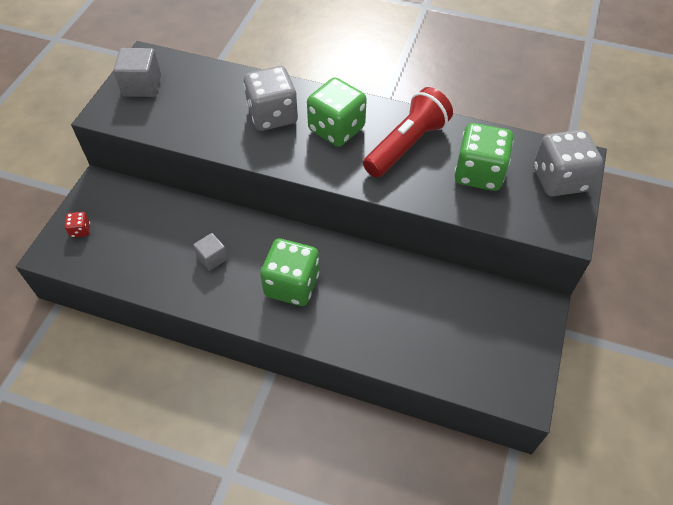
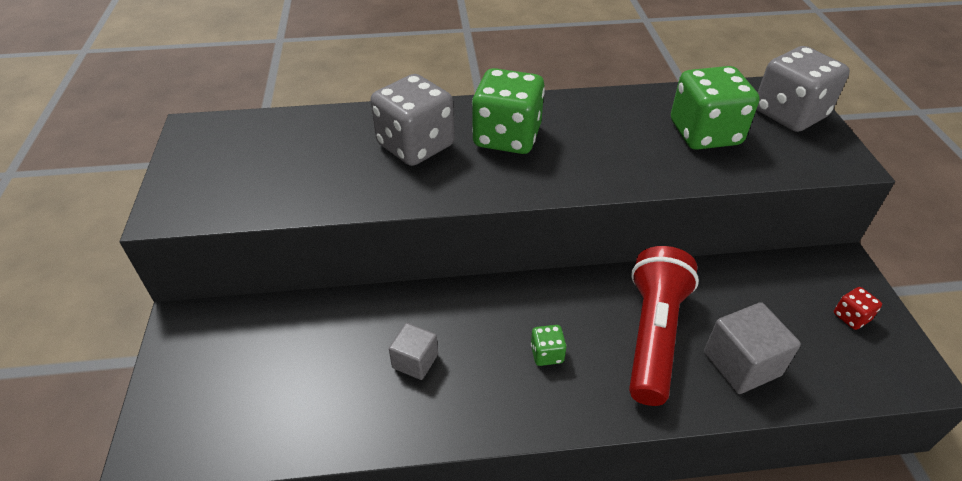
camera: 25 degrees left, 10 degrees down
red dice [65,212,90,238] -> red dice moved to [834,287,882,330]
grey cube [113,48,161,97] -> grey cube moved to [704,302,801,394]
green dice [260,239,319,306] -> green dice [531,325,567,366], size x0.43
red flashlight [363,87,453,178] -> red flashlight moved to [629,246,699,406]

